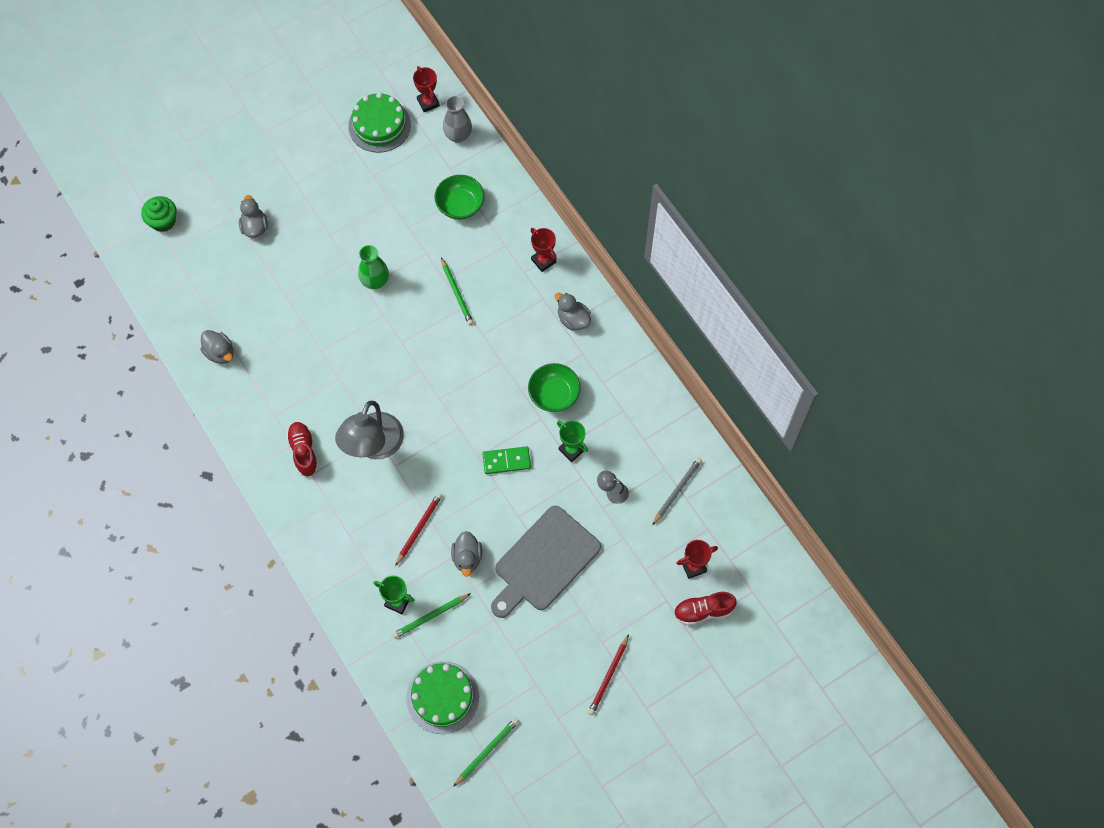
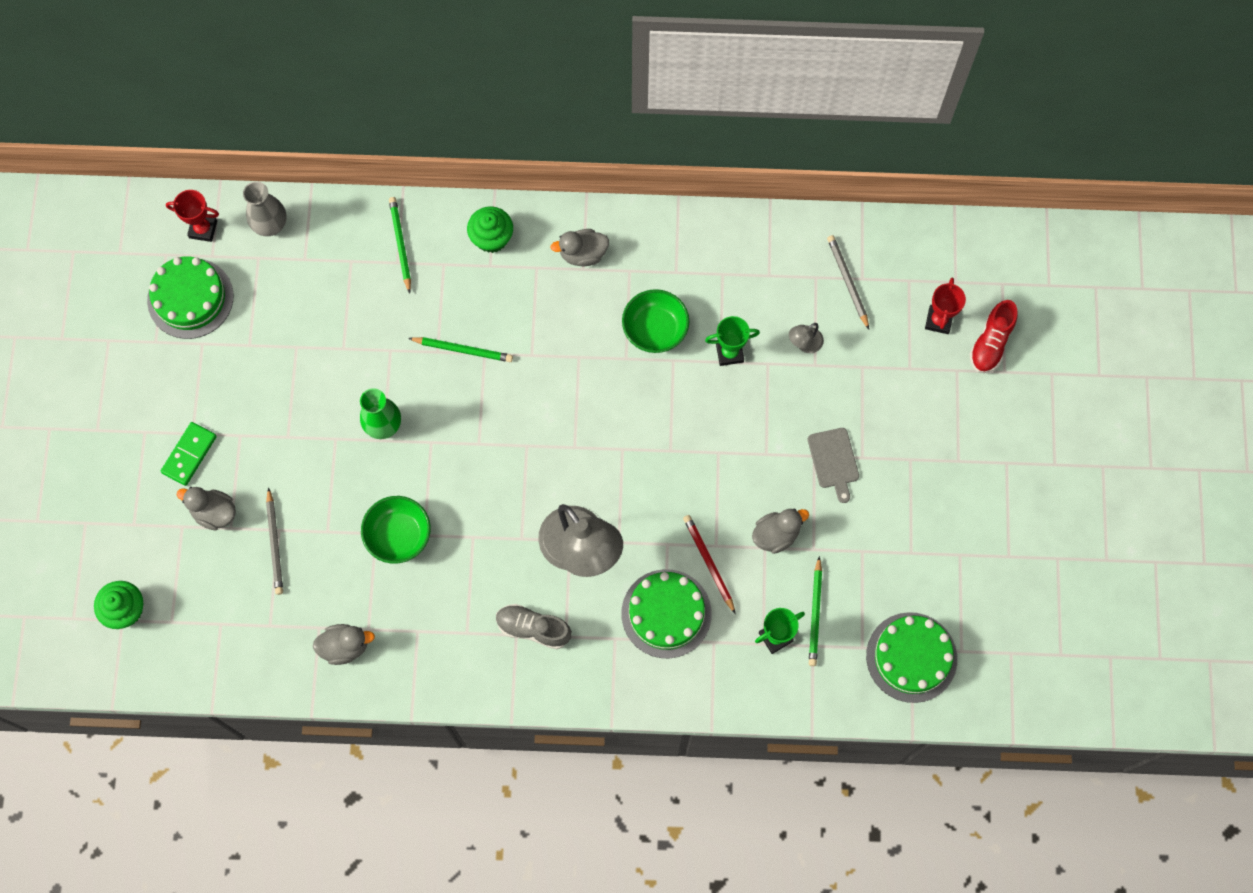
camera: 55 degrees left, 5 degrees up
red shoe [286,422,319,476] -> grey shoe [496,604,572,649]
green bowl [435,175,484,220] -> green bowl moved to [361,496,431,564]
grey duck [451,531,482,577] -> grey duck turned 60 degrees counterclockwise [752,508,809,554]
green pencil [453,718,519,787] -> green pencil moved to [389,197,411,294]
green domino [482,446,531,474] -> green domino moved to [161,422,217,486]
grey cutting board [491,506,601,618] -> grey cutting board [808,428,859,503], size x0.48
red trophy [531,228,557,272] -> green cupcake [467,206,513,253]
red pencil [588,635,629,715] -> none
none -> grey pencil [266,487,283,595]
none -> green cake [621,569,712,658]

